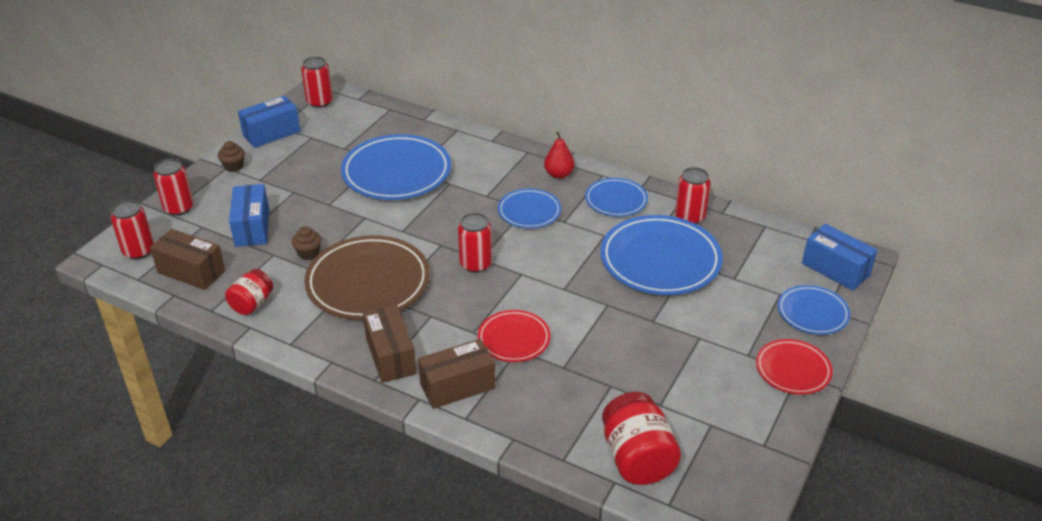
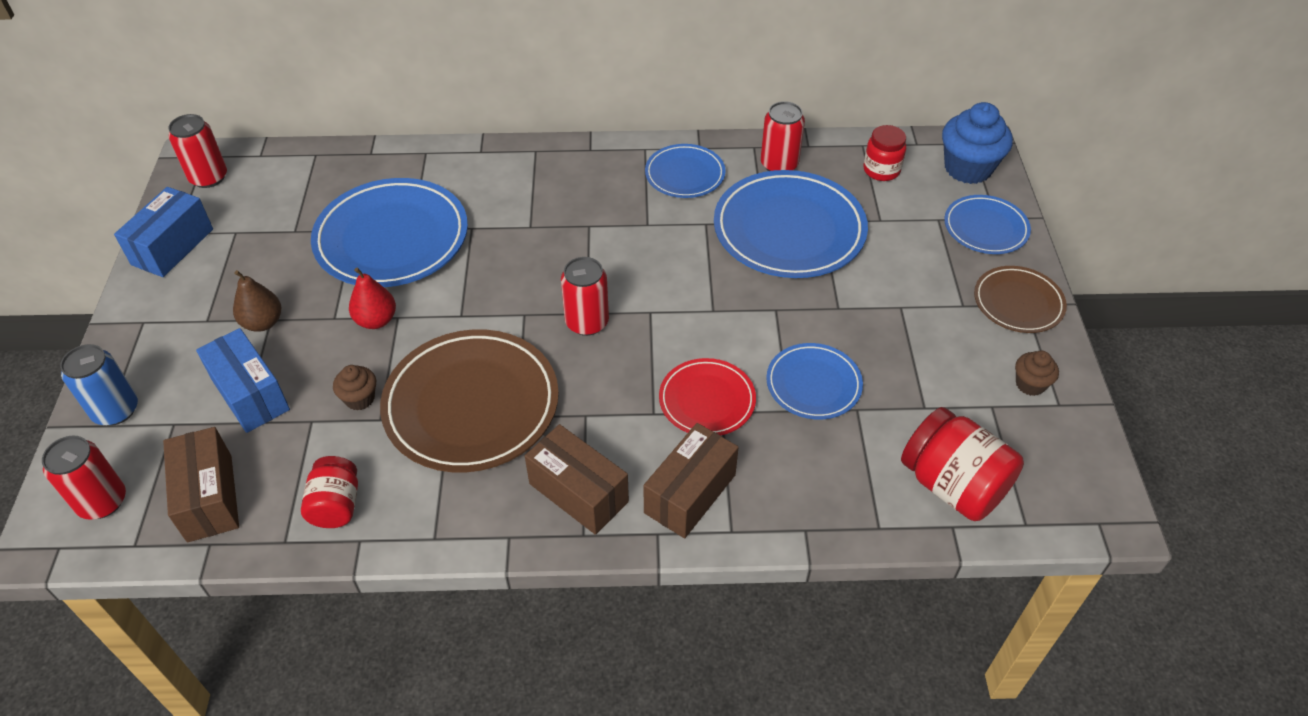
camera: 30 degrees left, 10 degrees up
brown box [150,229,225,290] -> brown box turned 75 degrees clockwise [163,427,239,542]
red can [153,159,194,216] -> blue can [60,344,138,426]
brown cupcake [218,141,245,172] -> brown cupcake moved to [1015,351,1059,396]
blue plate [498,189,561,228] -> blue plate moved to [766,343,863,419]
red pear [544,132,574,179] -> red pear moved to [349,268,396,329]
red plate [756,339,833,395] -> brown plate [974,266,1067,333]
blue box [802,224,877,291] -> blue cupcake [942,102,1013,184]
none -> brown pear [233,270,282,332]
none -> red jar [863,125,906,181]

